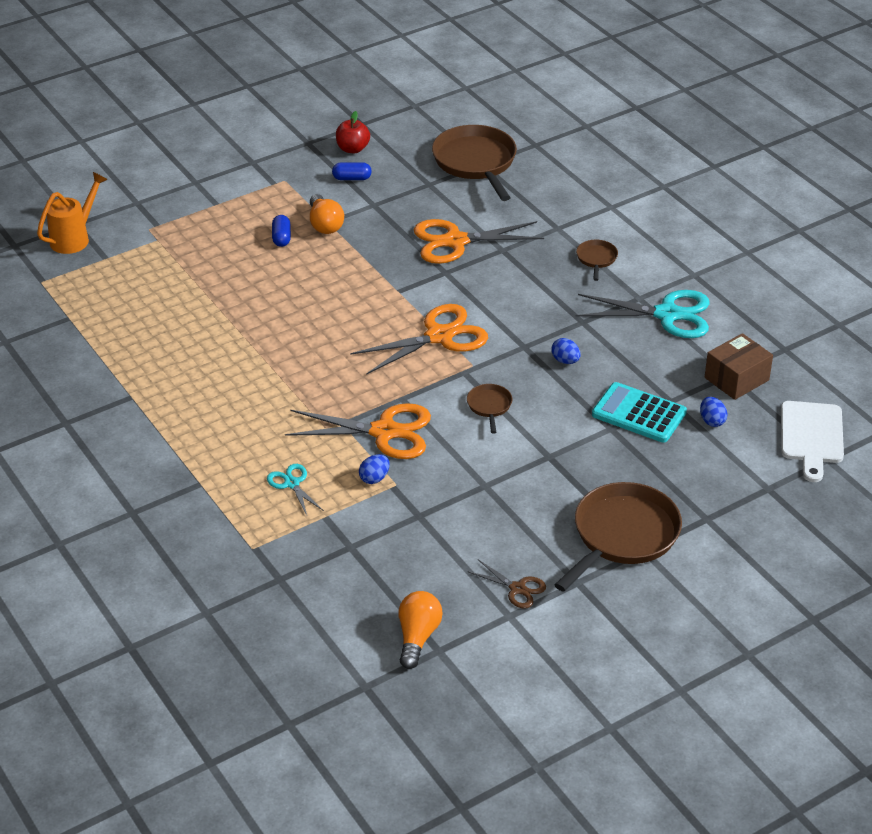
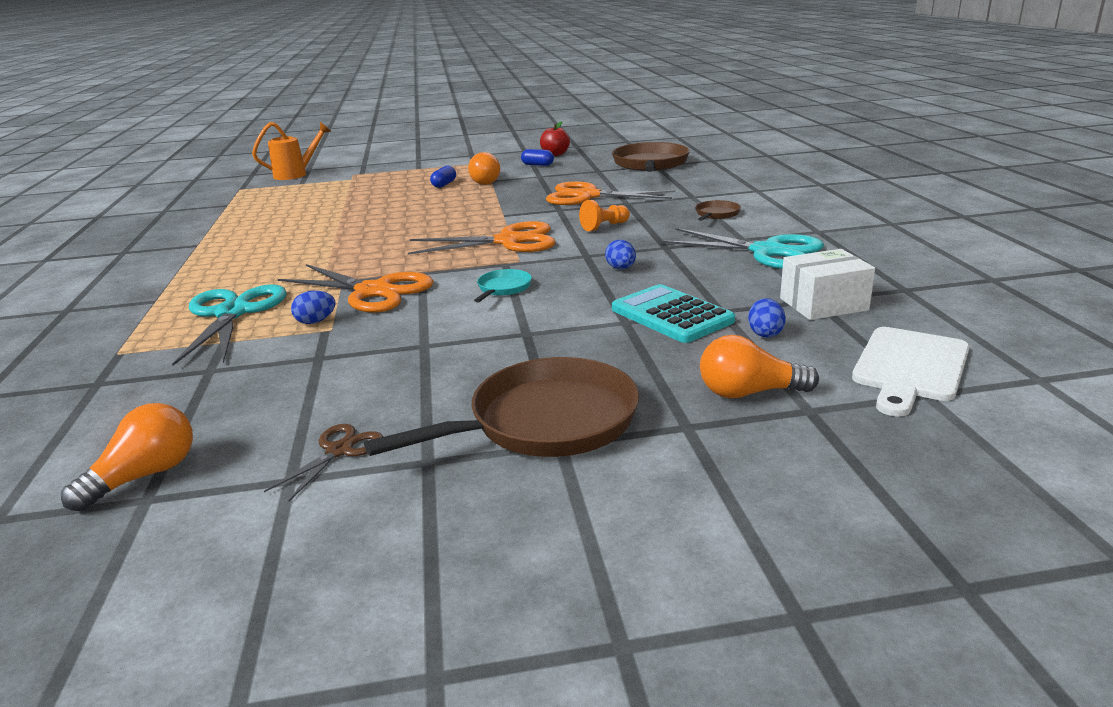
camera: 25 degrees right, 15 degrees down
turquoise scissors [267,464,324,515] -> turquoise scissors [172,284,287,366], size x1.98
brown pan [467,384,512,434] -> turquoise pan [474,269,532,302]
brown scissors [467,560,546,609] -> brown scissors turned 120 degrees counterclockwise [264,424,383,501]
brown box [705,333,773,400] -> white box [780,249,875,320]
none -> orange pawn [579,200,630,231]
none -> orange light bulb [700,335,819,398]

